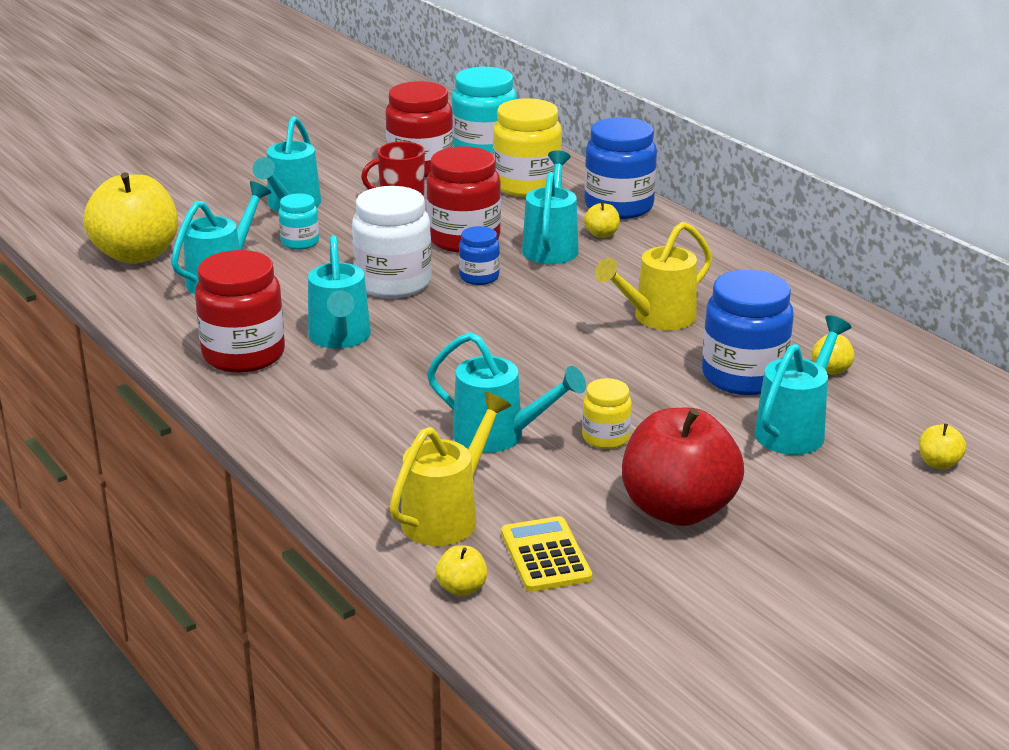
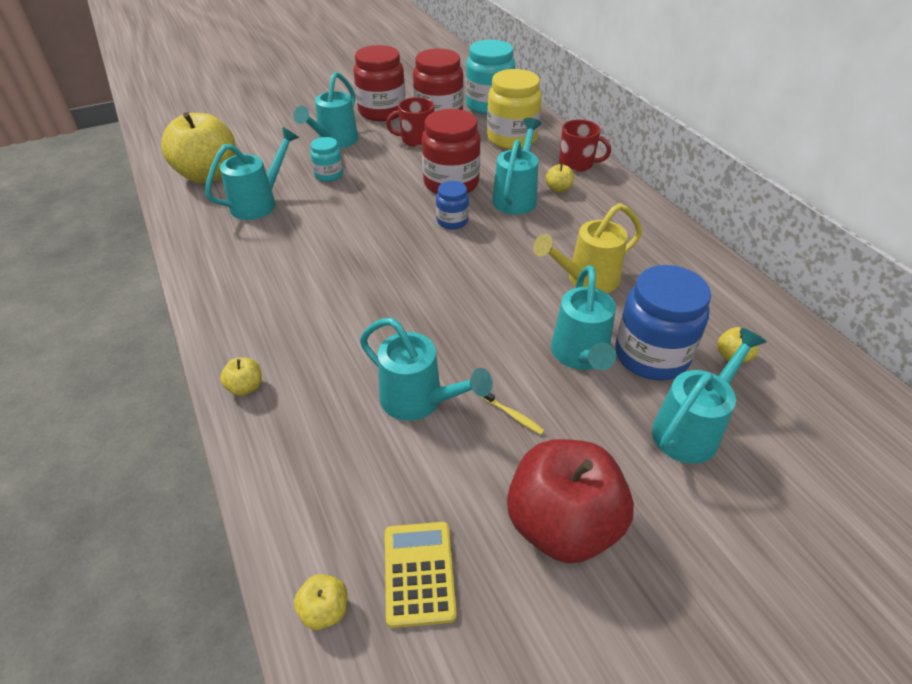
camera: 10 degrees right, 15 degrees up
red jar [195,250,285,373] -> red jar moved to [353,45,405,121]
turquoise watering can [308,235,371,349] -> turquoise watering can moved to [551,265,616,370]
white jar [352,186,432,298] -> none
yellow watering can [389,392,511,546] -> none
yellow jar [582,378,632,449] -> yellow toothbrush [482,393,544,435]
blue jar [584,117,657,219] -> red mug [559,119,611,172]
yellow apple [919,424,966,469] -> yellow apple moved to [220,357,262,396]

